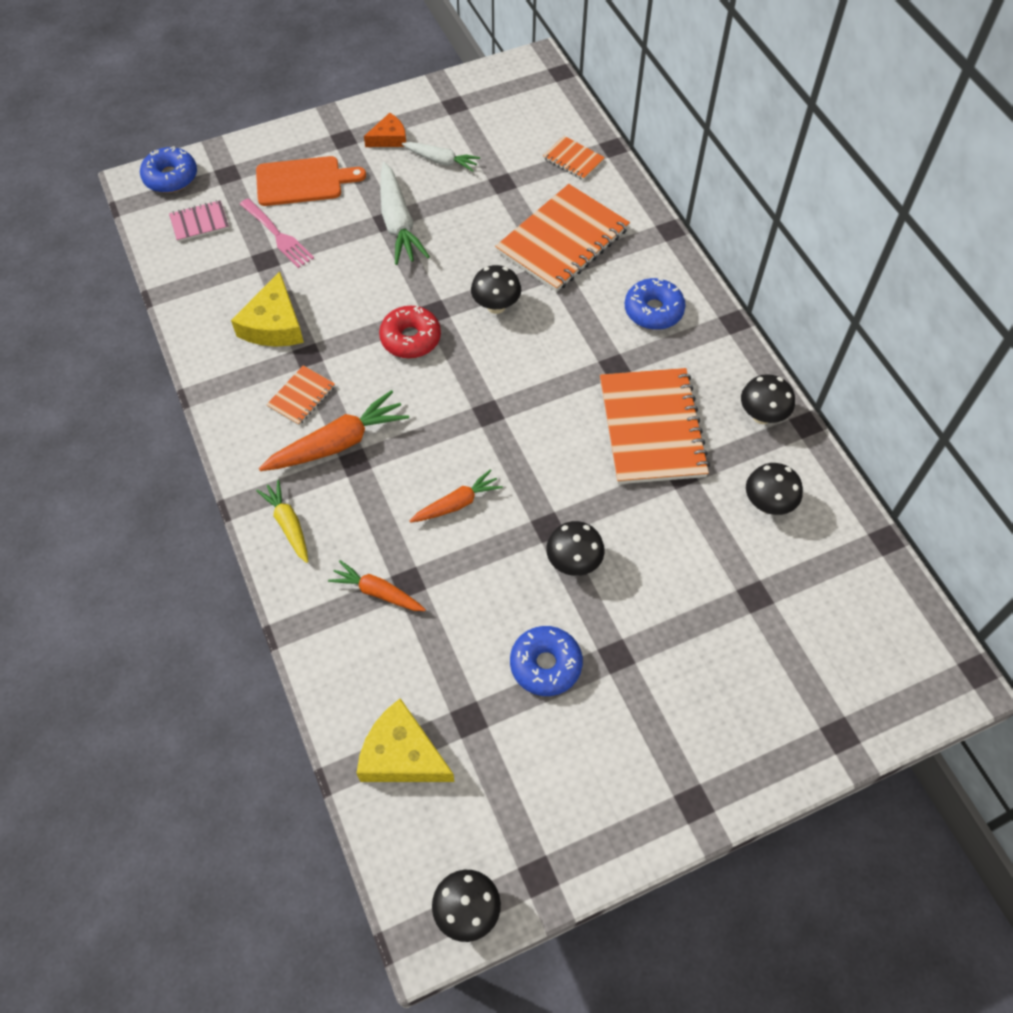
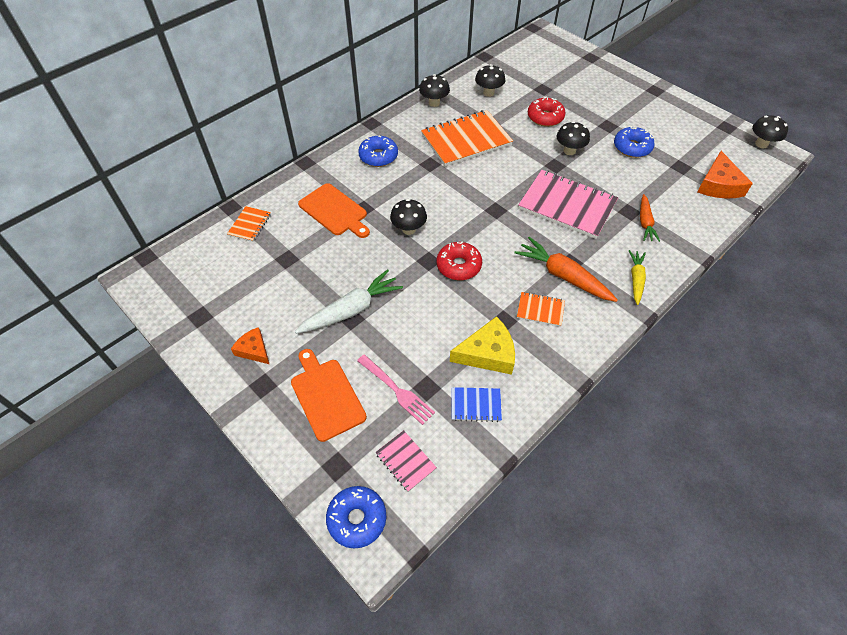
camera: 110 degrees left, 5 degrees down
pink fork [240,198,314,268] -> pink fork turned 105 degrees clockwise [357,354,435,425]
yellow carrot [256,480,308,563] -> yellow carrot turned 150 degrees clockwise [629,250,646,305]
yellow cheese [357,698,455,782] -> orange cheese [698,151,753,199]
white carrot [402,142,480,172] -> none
orange carrot [410,469,503,523] -> pink notebook [518,170,618,239]
orange notebook [495,184,630,292] -> orange cutting board [298,183,370,238]
none -> blue notebook [452,387,502,422]
none -> red donut [528,97,566,127]

